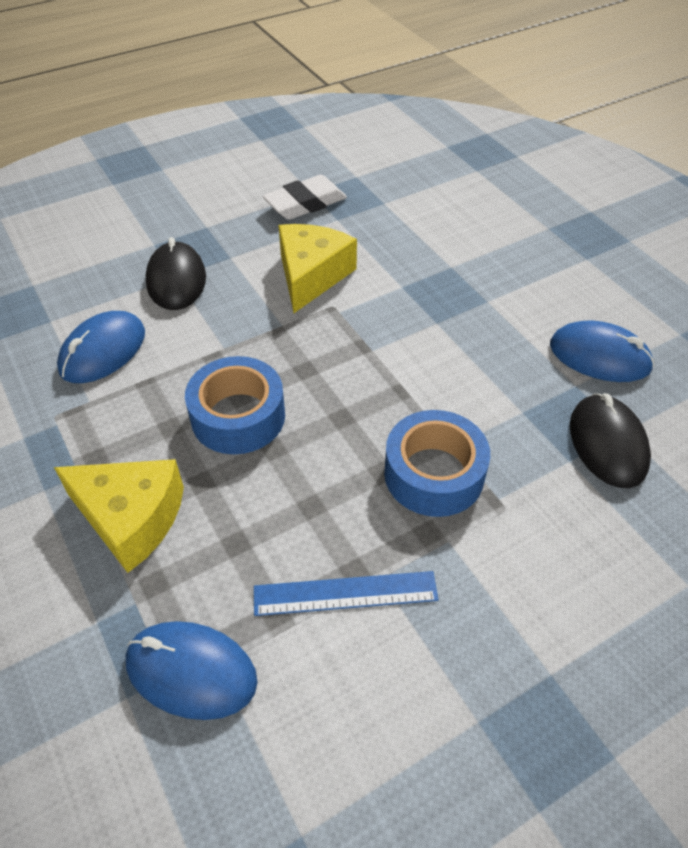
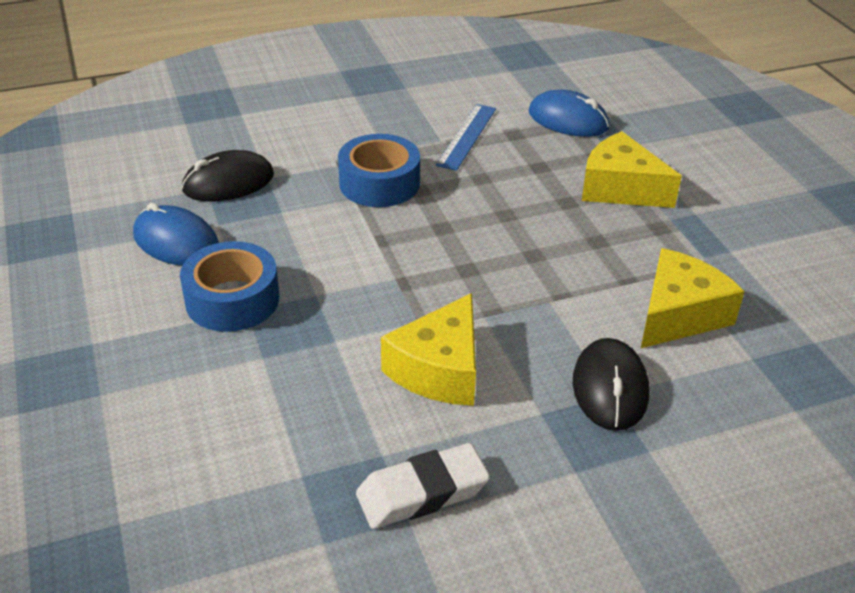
camera: 170 degrees left, 10 degrees down
blue mouse [57,311,145,383] -> yellow cheese [641,248,745,348]
blue tape [185,356,285,454] -> blue tape moved to [180,241,279,332]
blue ruler [254,571,439,616] -> blue ruler turned 75 degrees counterclockwise [436,104,496,171]
black mouse [570,393,651,488] -> black mouse turned 60 degrees clockwise [181,150,274,202]

